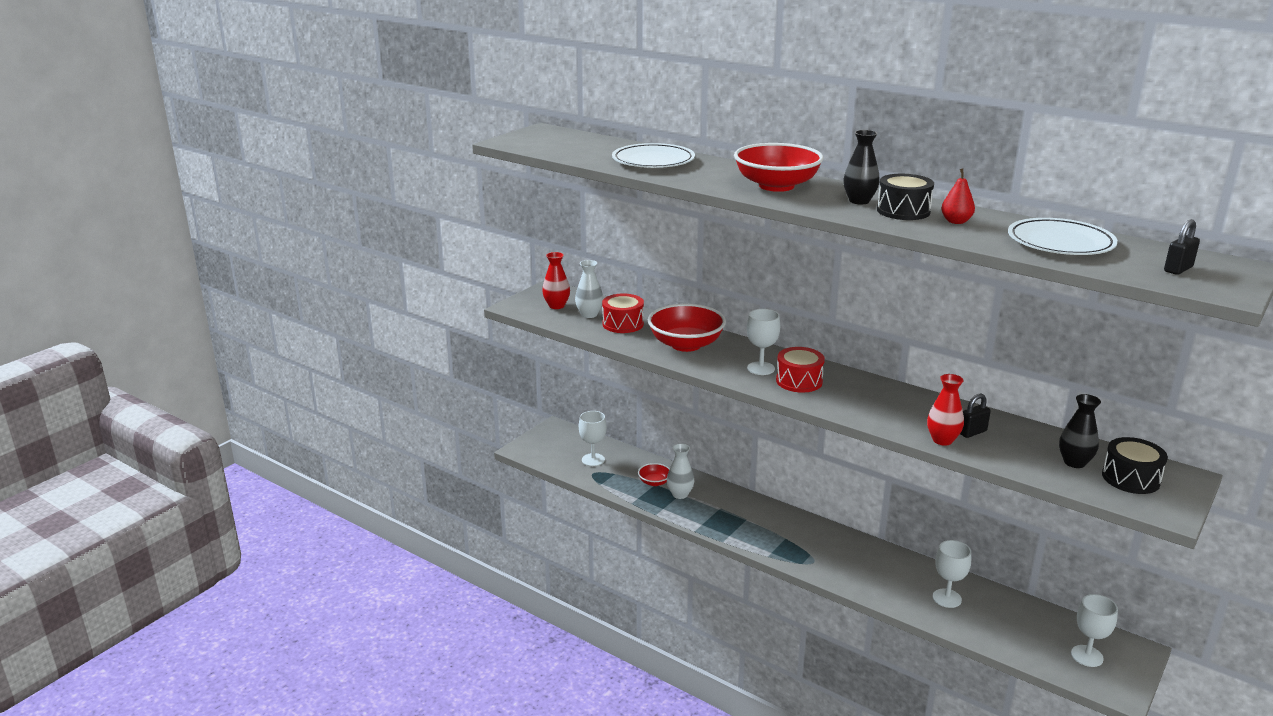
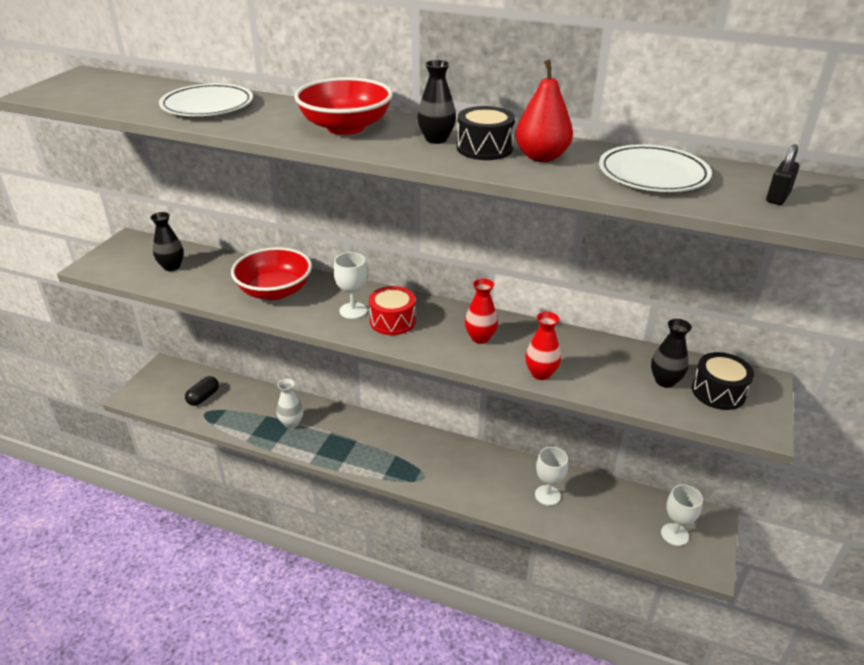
camera: 15 degrees left, 10 degrees up
red vase [542,252,570,309] -> red vase moved to [465,278,498,344]
white vase [575,260,603,318] -> black vase [150,212,184,271]
white goblet [579,411,607,466] -> black capsule [185,376,219,406]
red drum [602,294,644,333] -> none
red bowl [638,463,670,486] -> none
red pear [941,168,975,224] -> red pear [515,60,573,162], size x1.63
black padlock [960,394,991,438] -> none

